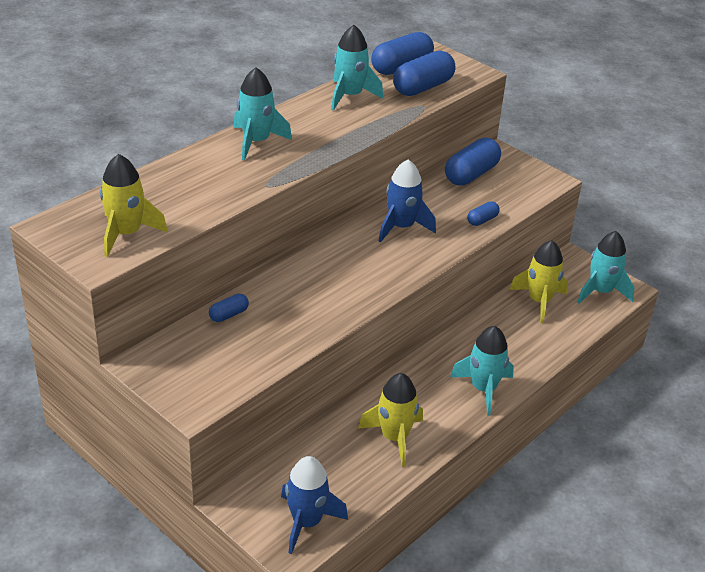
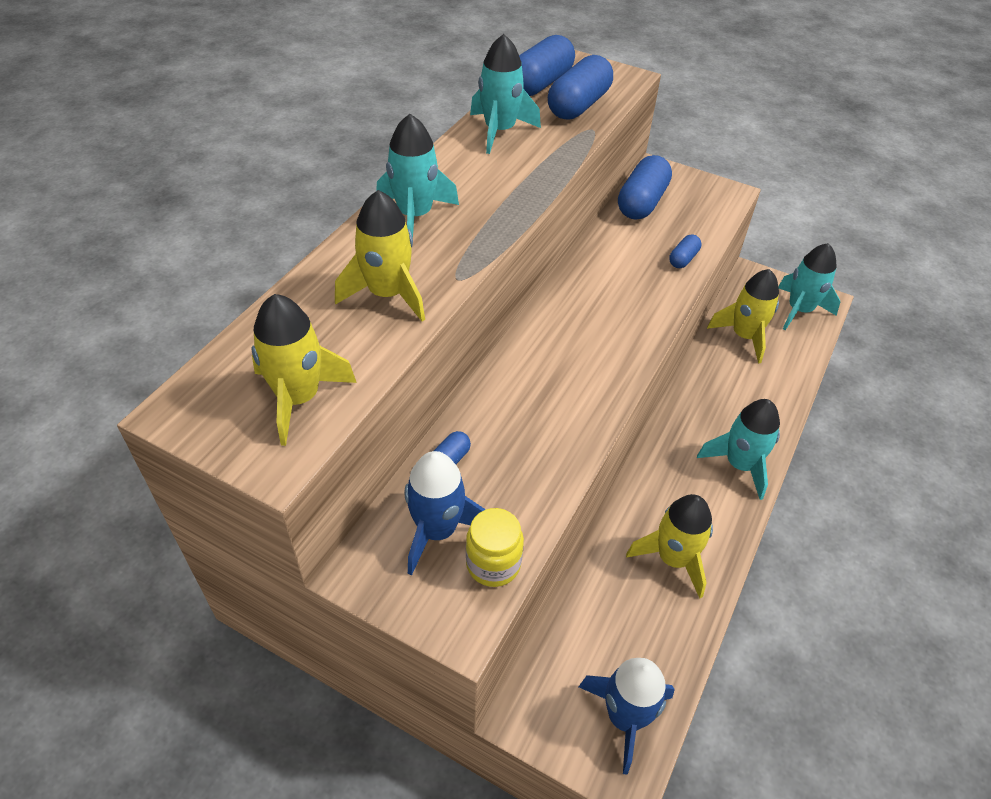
camera: 15 degrees left, 10 degrees up
blue rocket [379,159,436,242] -> blue rocket moved to [404,451,486,576]
none -> yellow rocket [335,190,425,321]
none -> yellow jar [466,508,524,587]

